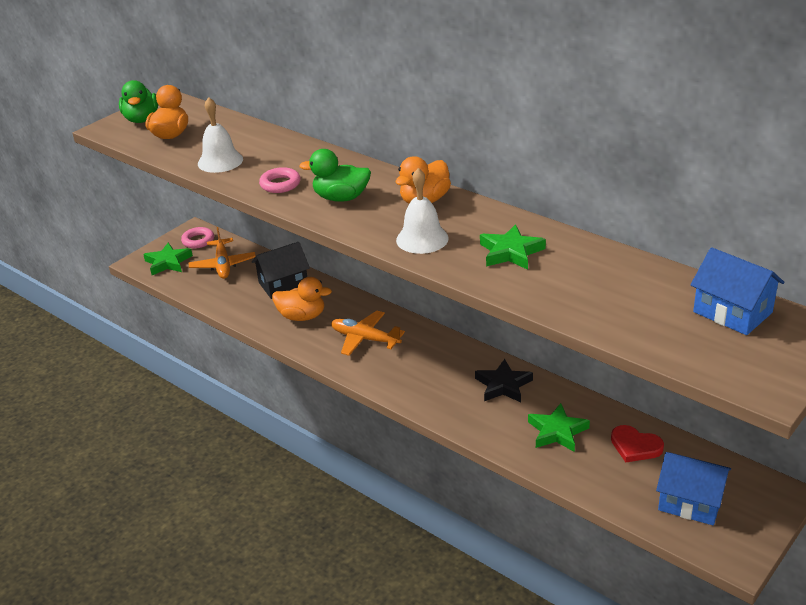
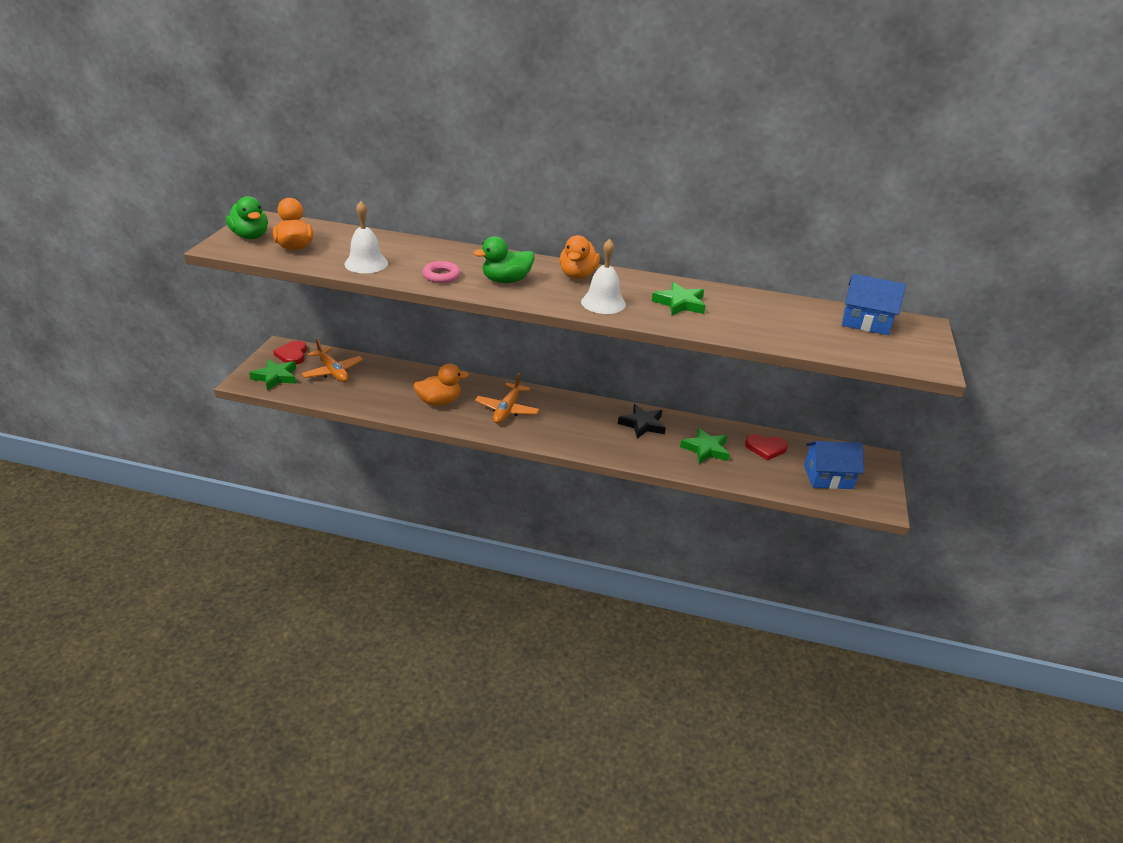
camera: 30 degrees left, 0 degrees up
pink ring [181,227,214,248] -> red heart [273,341,307,365]
black house [252,242,310,299] -> none
orange plane [331,311,405,356] -> orange plane turned 75 degrees counterclockwise [475,373,540,424]

